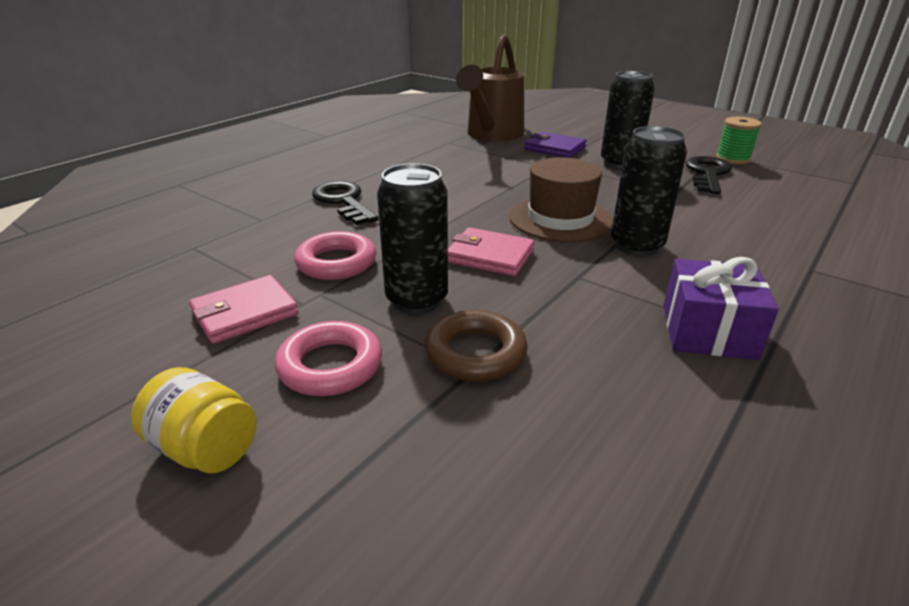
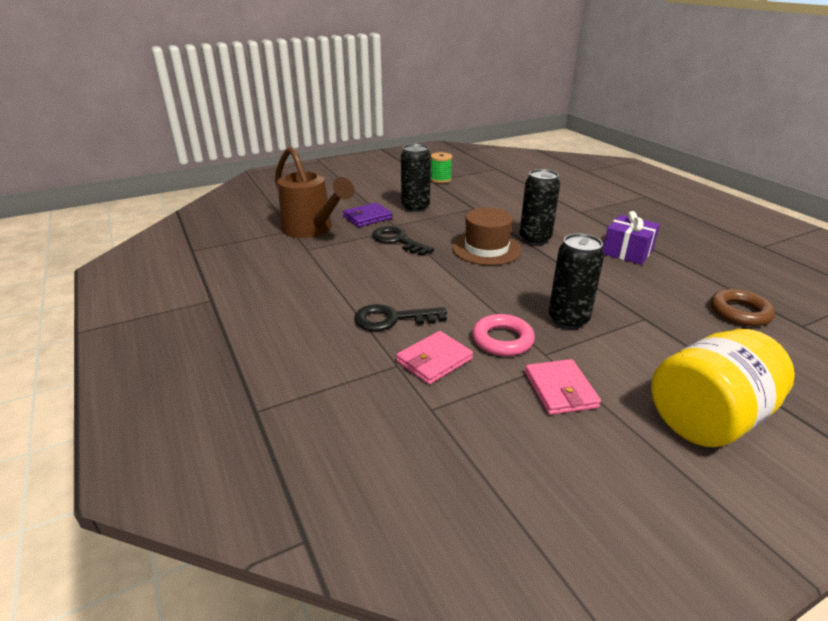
camera: 65 degrees left, 0 degrees up
yellow jar [131,367,257,473] -> yellow jar [651,329,795,447], size x1.89
pink ring [275,321,382,396] -> none
brown ring [425,310,528,382] -> brown ring moved to [711,289,775,326]
pink wallet [448,227,535,276] -> pink wallet moved to [396,331,473,385]
black key [685,156,732,194] -> black key moved to [372,226,434,256]

